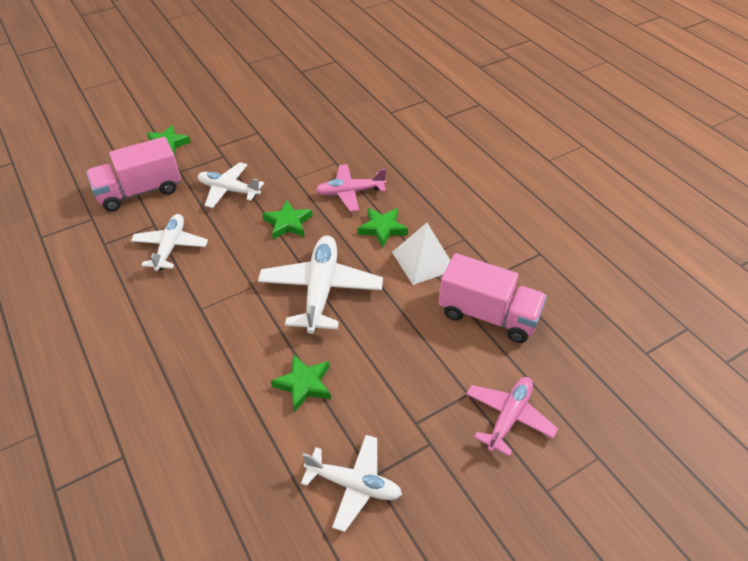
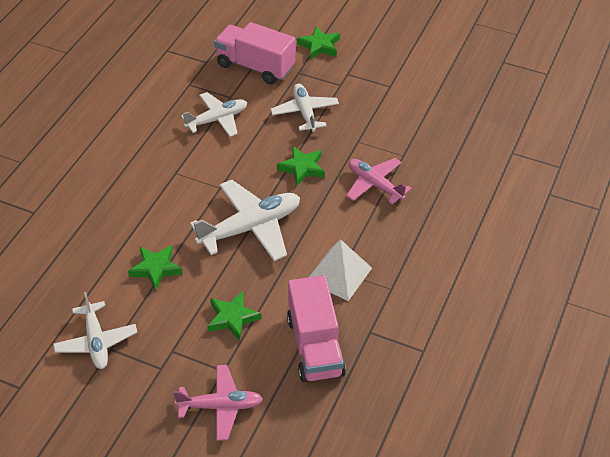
camera: 55 degrees right, 0 degrees up
green star [357,208,408,248] -> green star moved to [207,291,262,341]

